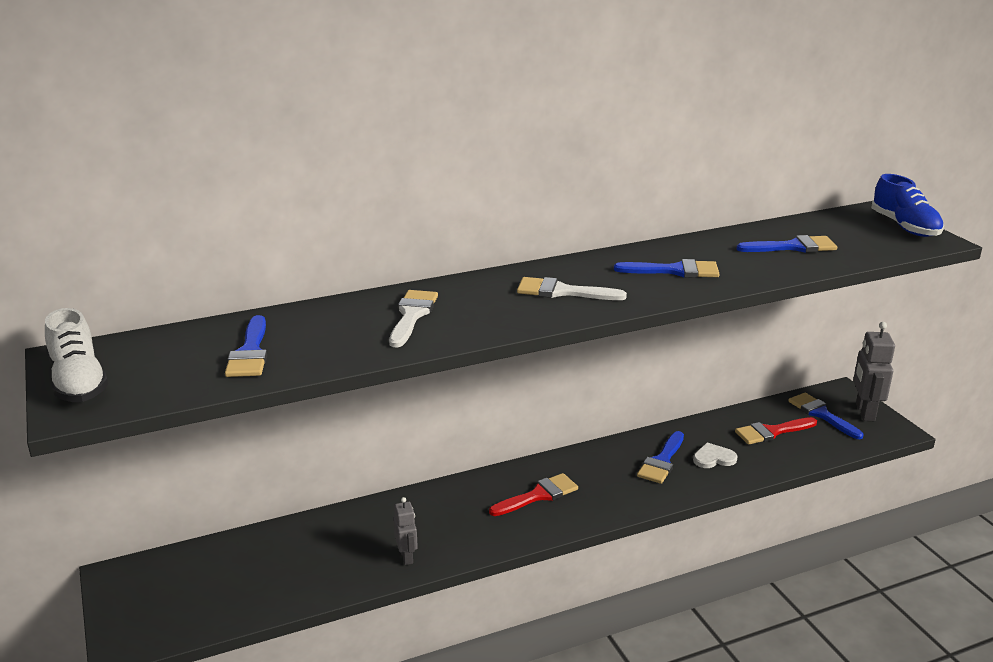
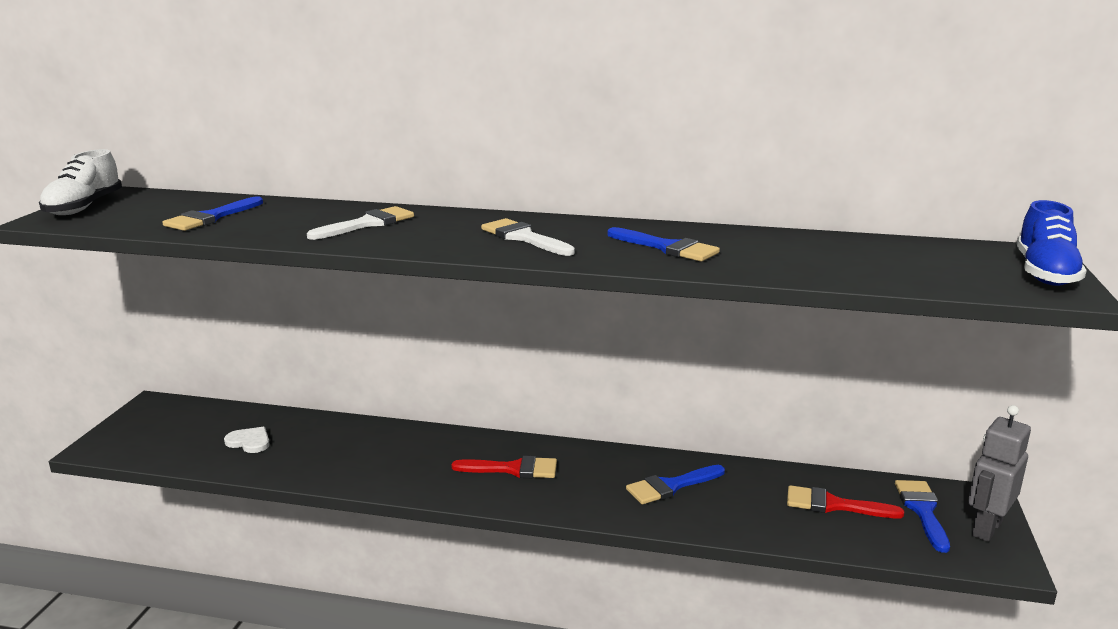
camera: 35 degrees right, 5 degrees down
grey robot [393,497,418,565] -> none
white heart [693,443,738,468] -> white heart moved to [224,427,270,453]
blue brush [736,235,837,253] -> none

